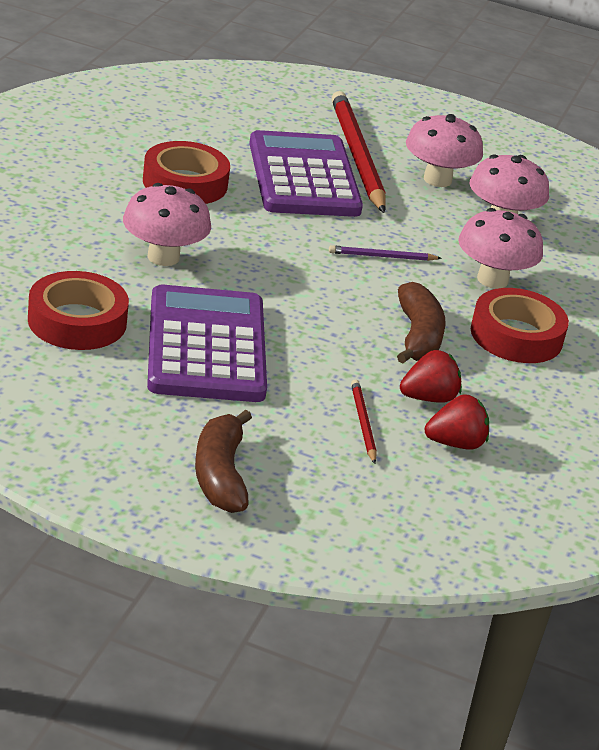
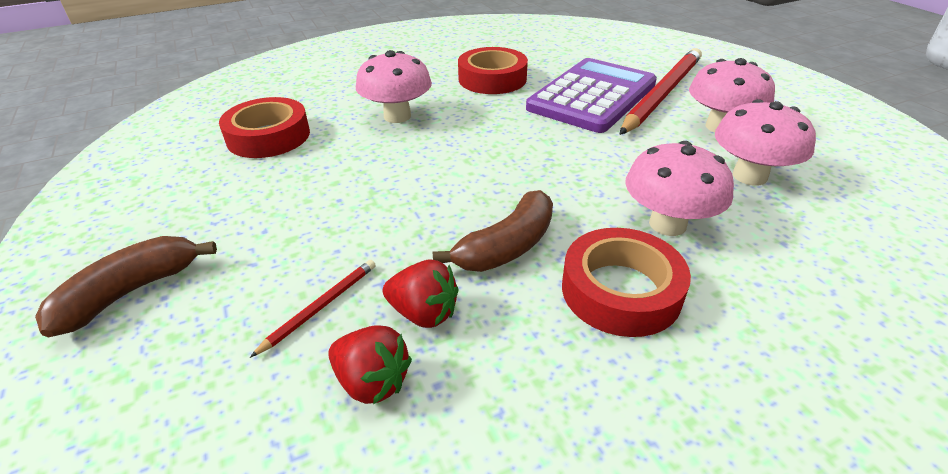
camera: 50 degrees right, 5 degrees up
purple calculator [147,285,267,402] -> none
purple pencil [329,245,441,261] -> none

